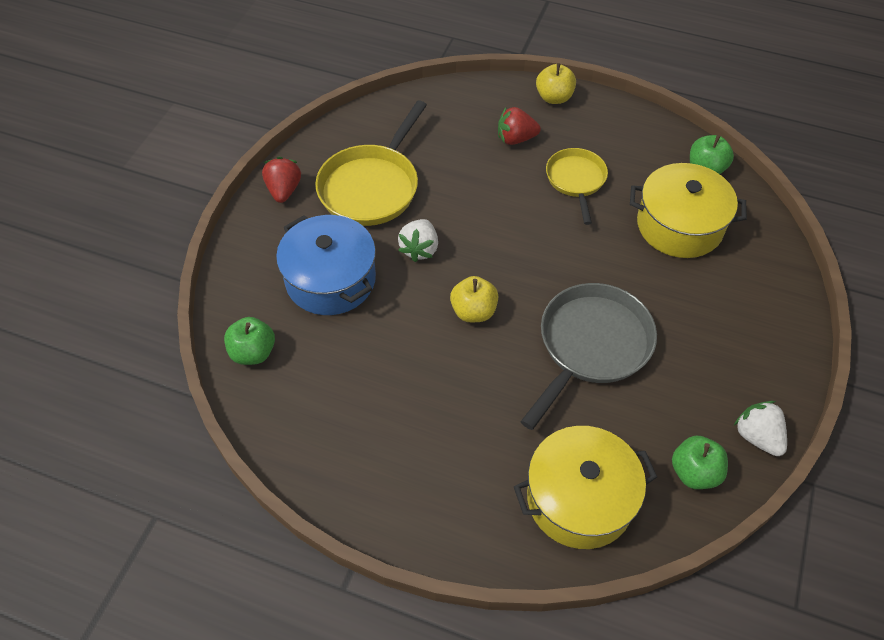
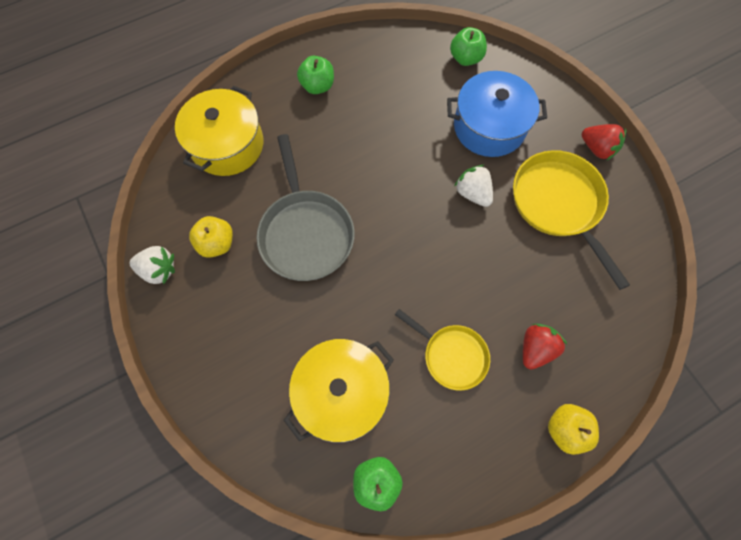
camera: 130 degrees right, 15 degrees up
yellow apple [450,276,498,323] -> yellow apple moved to [189,216,233,258]
green apple [672,436,728,489] -> green apple moved to [297,56,334,94]

